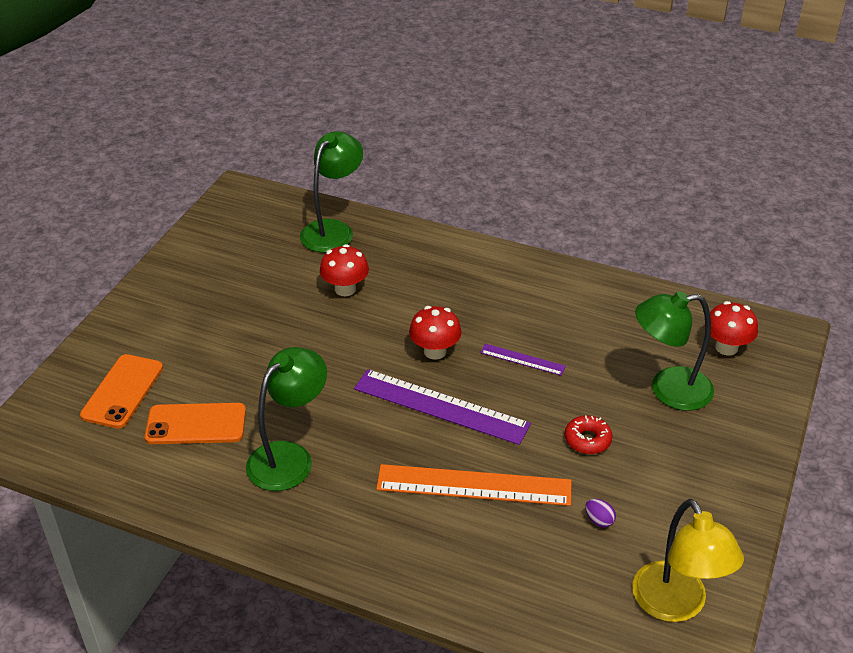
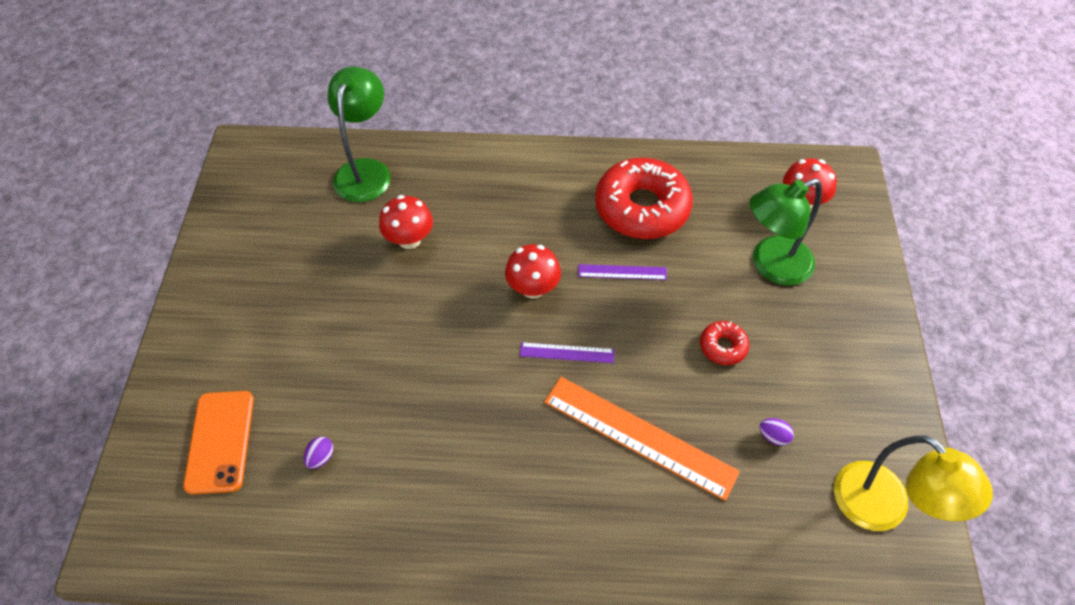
camera: 20 degrees left, 15 degrees up
orange phone [145,403,246,444] -> purple egg [304,437,333,469]
green lamp [246,347,327,491] -> none
purple ruler [354,369,531,445] -> purple ruler [520,342,614,363], size x0.49
orange ruler [376,464,572,506] -> orange ruler turned 45 degrees clockwise [544,377,740,501]
none -> red donut [595,158,693,239]

